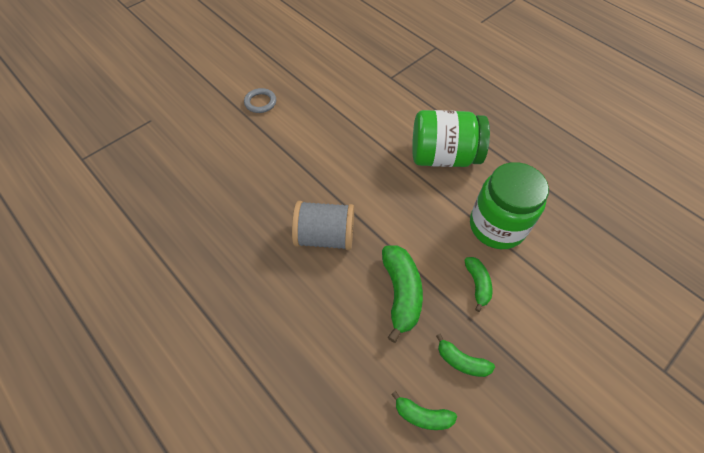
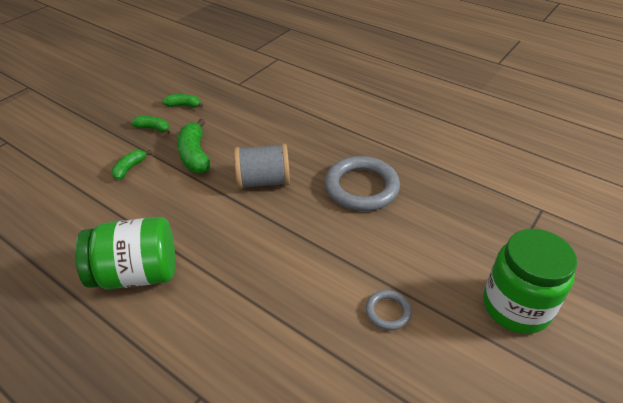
camera: 170 degrees right, 15 degrees down
green banana [464,257,492,312] -> green banana turned 45 degrees clockwise [112,150,152,180]
green jar [470,162,549,249] -> green jar moved to [483,229,577,334]
none -> grey ring [325,156,400,211]

